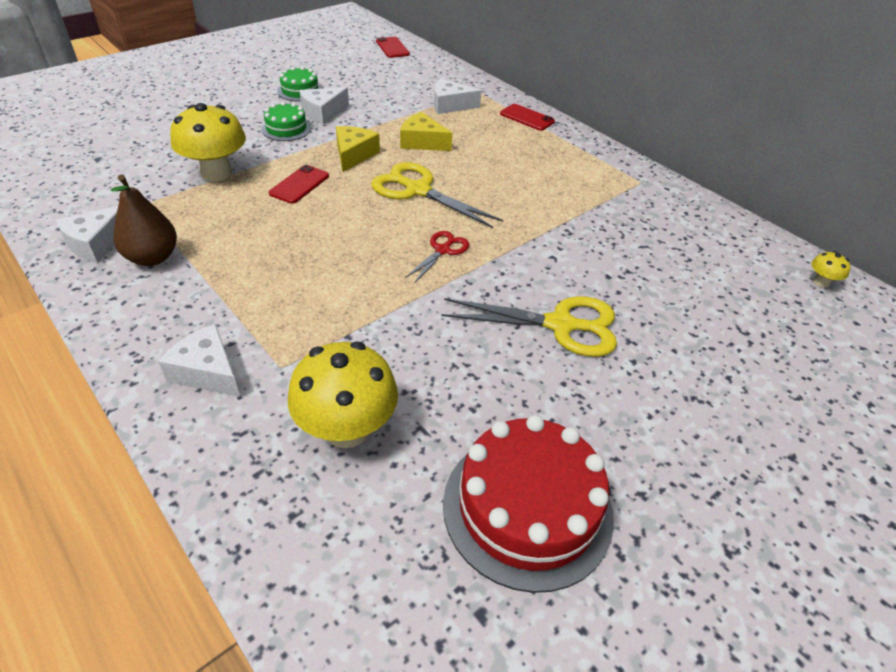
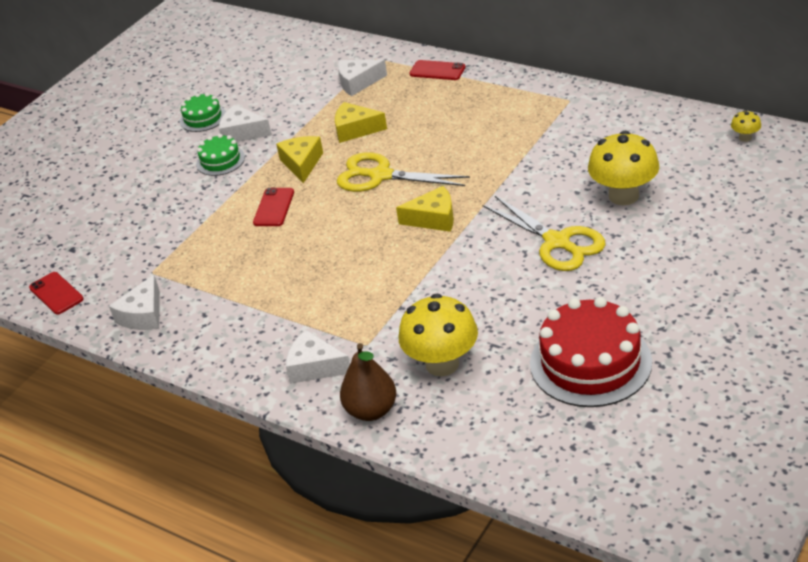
camera: 10 degrees left, 5 degrees down
brown pear [111,174,177,266] -> brown pear moved to [340,343,396,421]
yellow mushroom [170,103,246,181] -> yellow mushroom moved to [588,131,659,205]
white cheese [299,87,349,125] -> white cheese turned 75 degrees clockwise [219,105,272,142]
red phone [376,37,410,58] -> red phone moved to [29,272,84,315]
red scissors [405,231,469,283] -> yellow cheese [396,186,454,232]
yellow scissors [441,296,617,357] -> yellow scissors turned 60 degrees clockwise [482,196,606,271]

